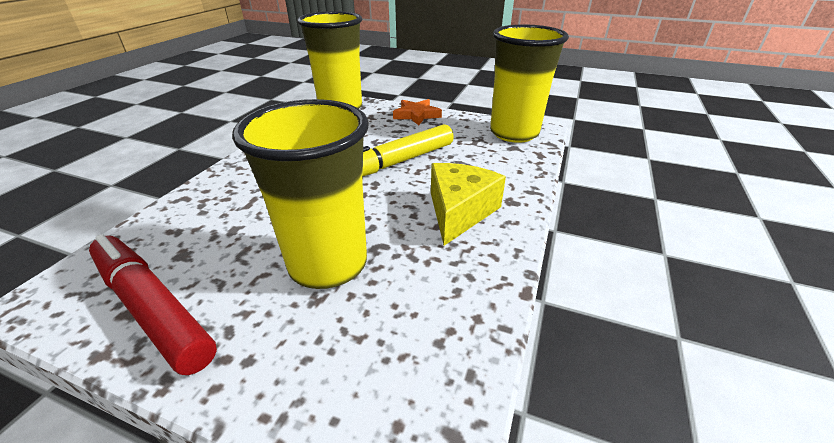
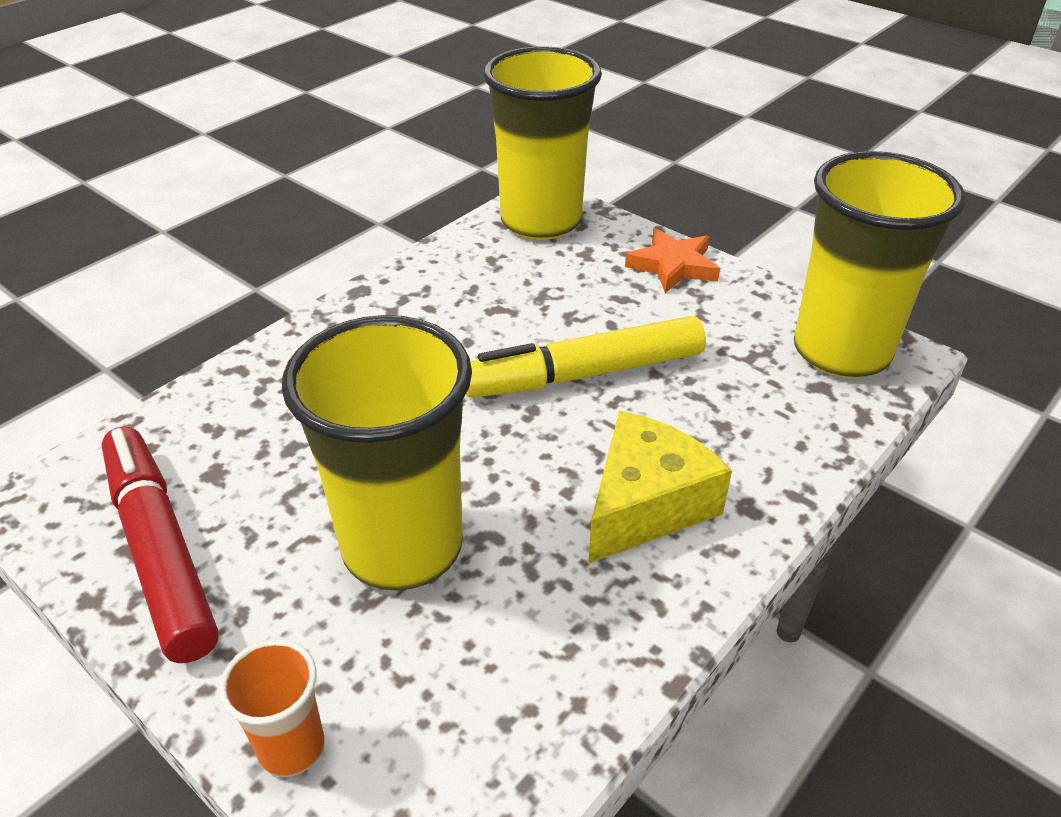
camera: 20 degrees right, 5 degrees up
none -> orange cup [219,639,325,777]

